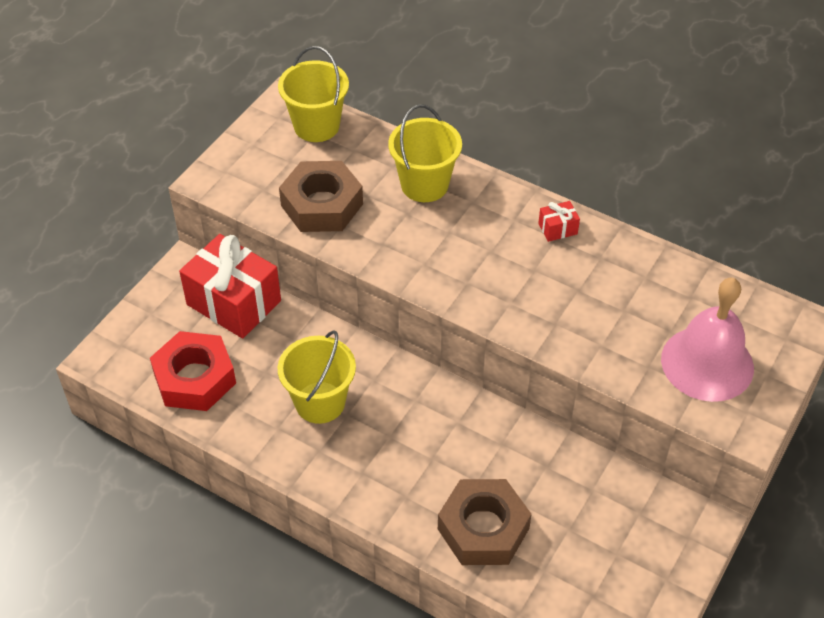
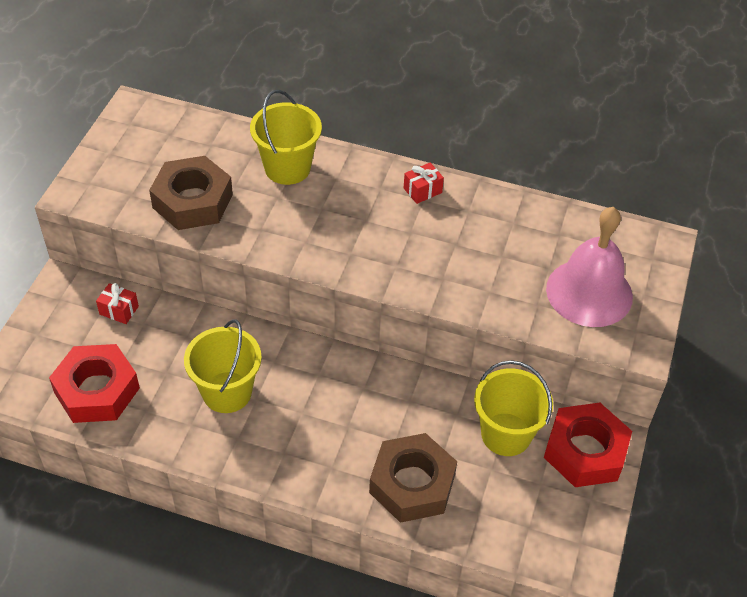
camera: 15 degrees left, 0 degrees up
red gift [179,234,281,339] -> red gift [96,283,139,324], size x0.42
yellow bucket [278,46,349,142] -> yellow bucket moved to [474,360,553,456]
none -> red nut [544,403,632,487]

